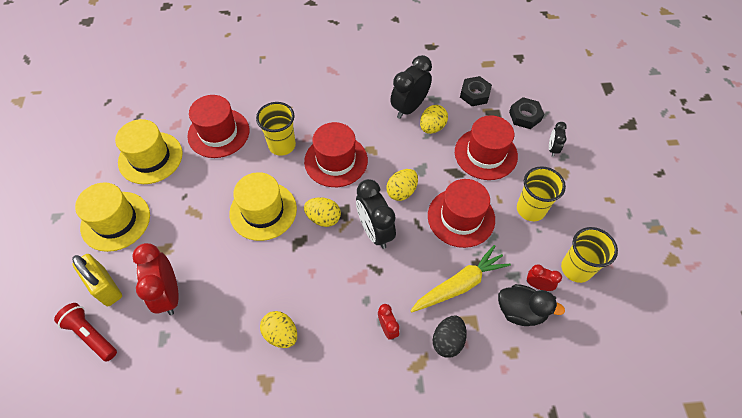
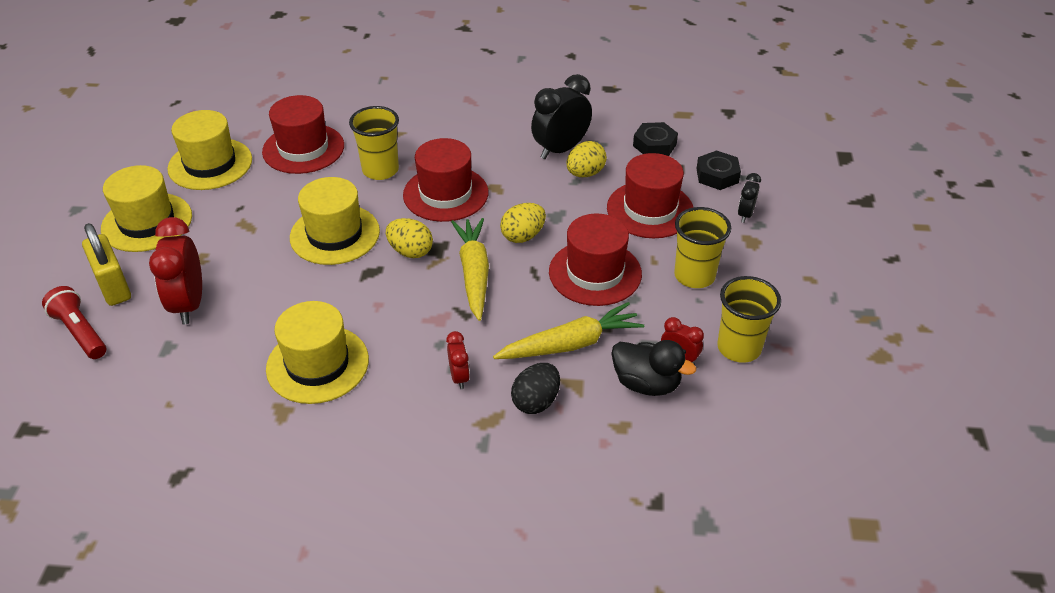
camera: 10 degrees right, 15 degrees down
yellow egg [260,311,297,348] -> yellow hat [266,301,369,404]
black clock [356,179,396,249] -> yellow carrot [451,218,489,321]

